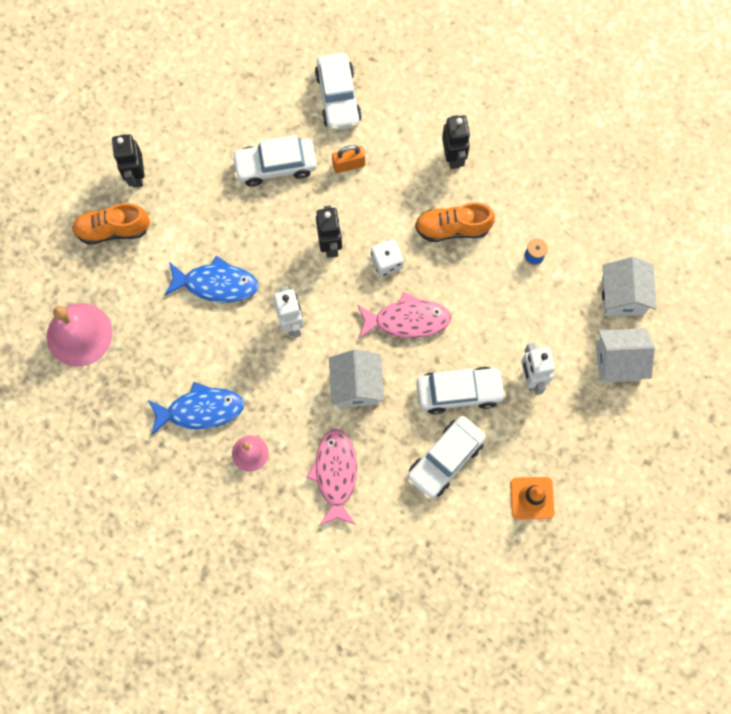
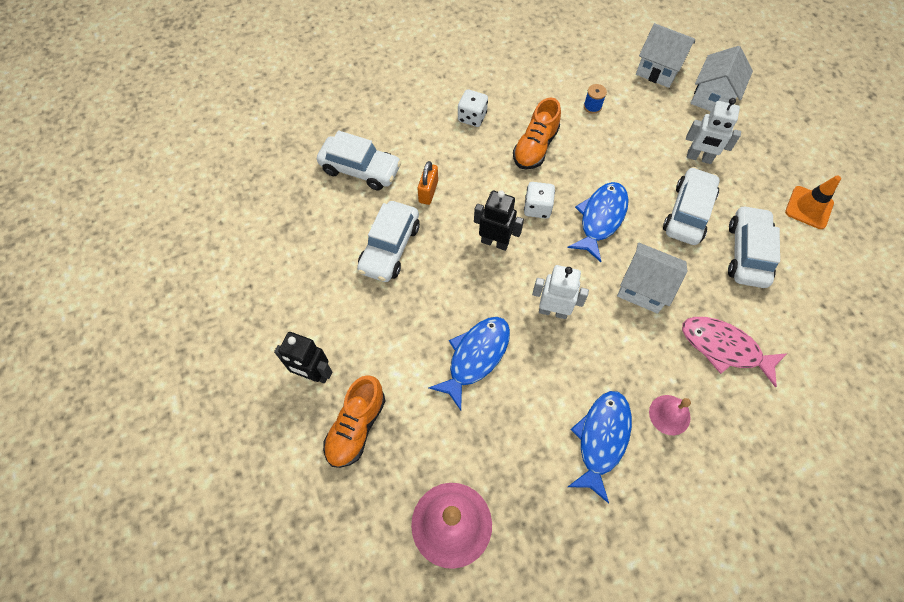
camera: 60 degrees left, 10 degrees down
pink fish [357,292,451,339] -> blue fish [567,182,629,262]
white car [407,416,486,499] -> white car turned 150 degrees counterclockwise [728,205,780,288]
black robot [442,115,470,169] -> white dice [458,89,488,127]

